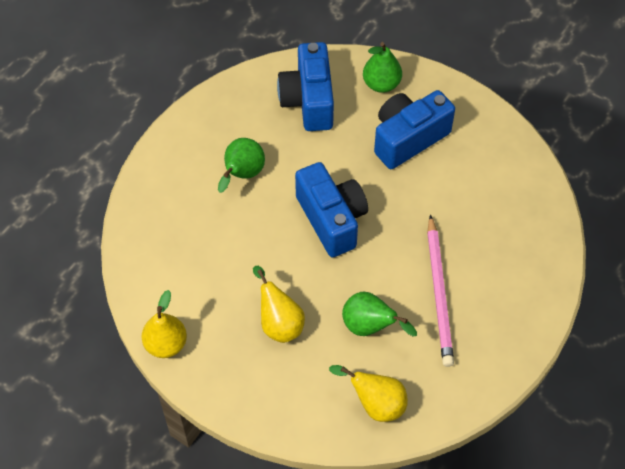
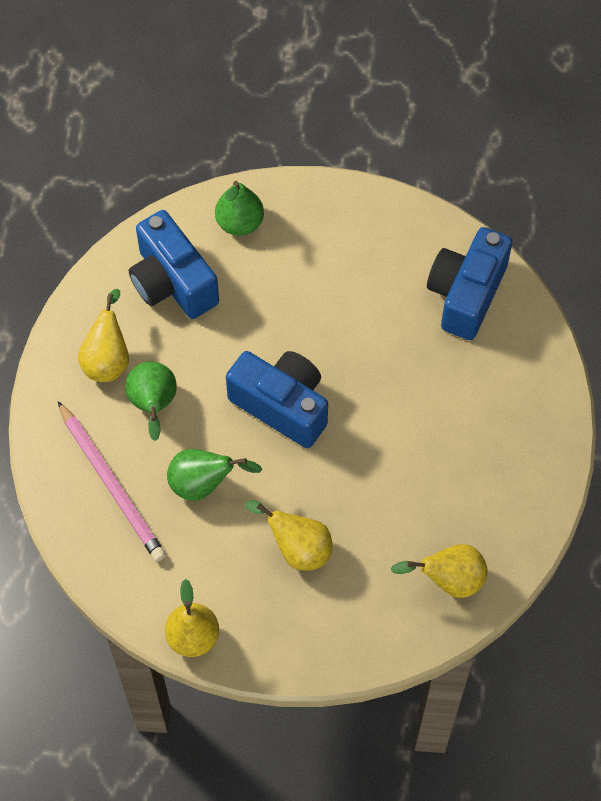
camera: 30 degrees left, 5 degrees up
green pear [342,292,417,337] -> green pear moved to [167,449,262,501]
blue camera [374,90,455,169] -> blue camera moved to [427,227,512,340]
pink pencil [427,215,454,367] -> pink pencil moved to [58,401,166,562]
none -> yellow pear [78,289,129,382]

